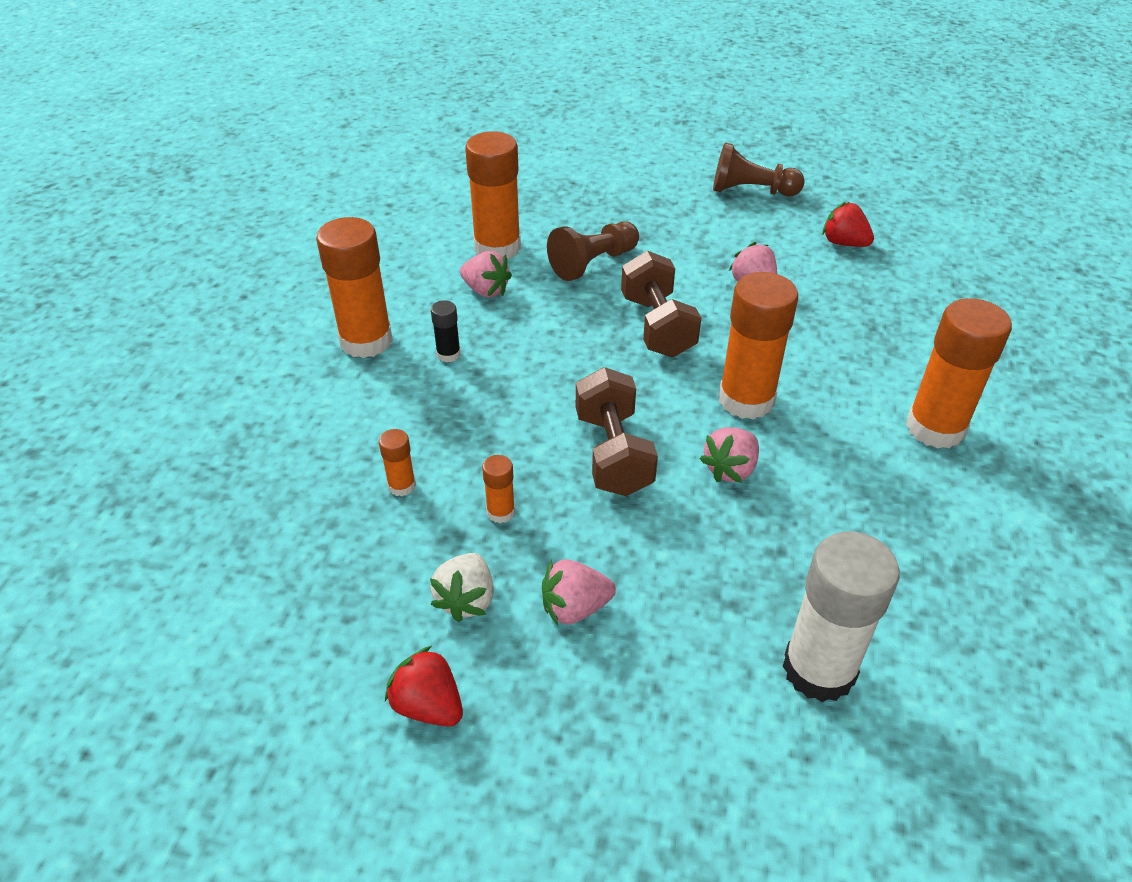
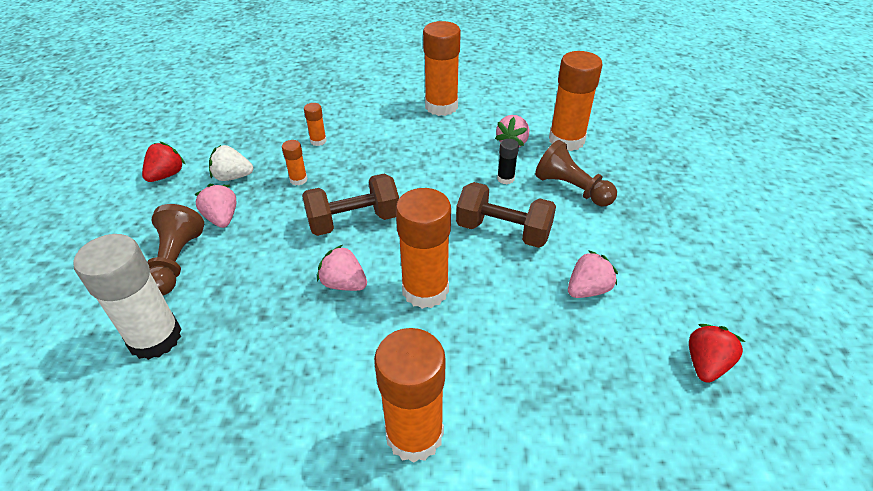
camera: 80 degrees right, 0 degrees up
black glue stick [431,300,461,362] -> black glue stick moved to [497,139,519,184]
brown dumbbell [621,250,701,357] -> brown dumbbell turned 45 degrees clockwise [456,182,556,248]
brown pawn [713,143,805,197] -> brown pawn moved to [147,204,204,295]

